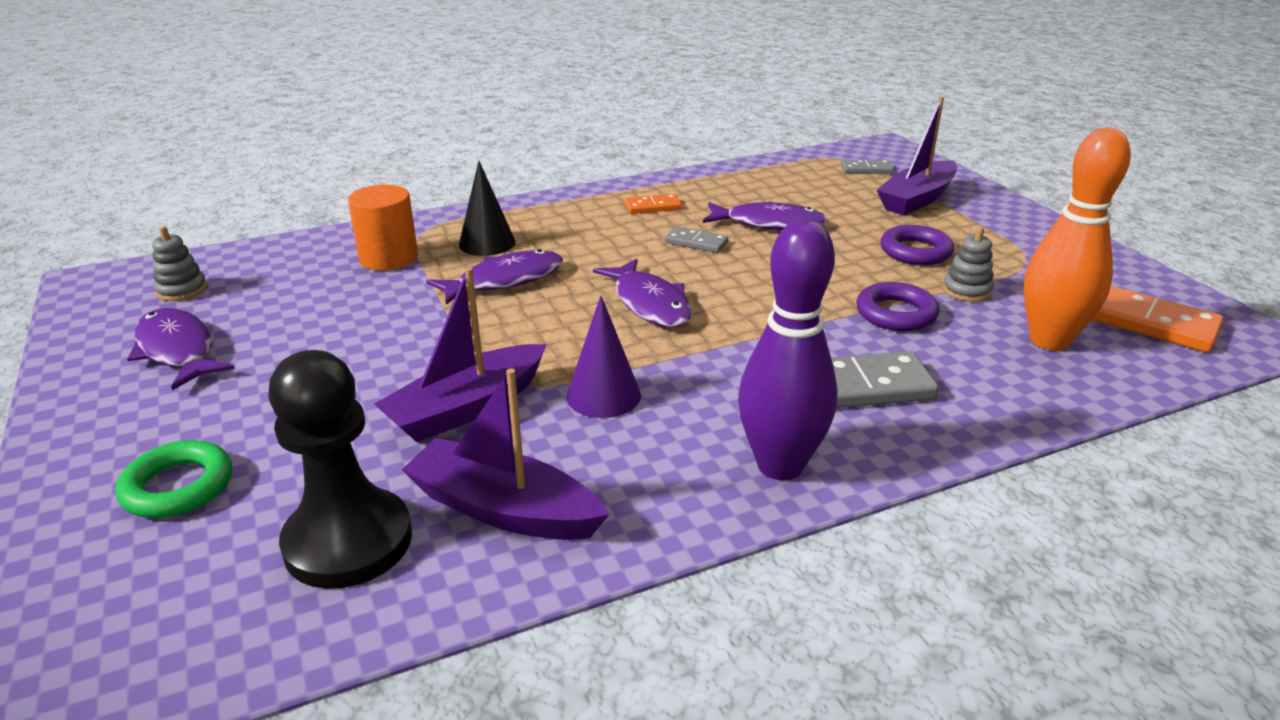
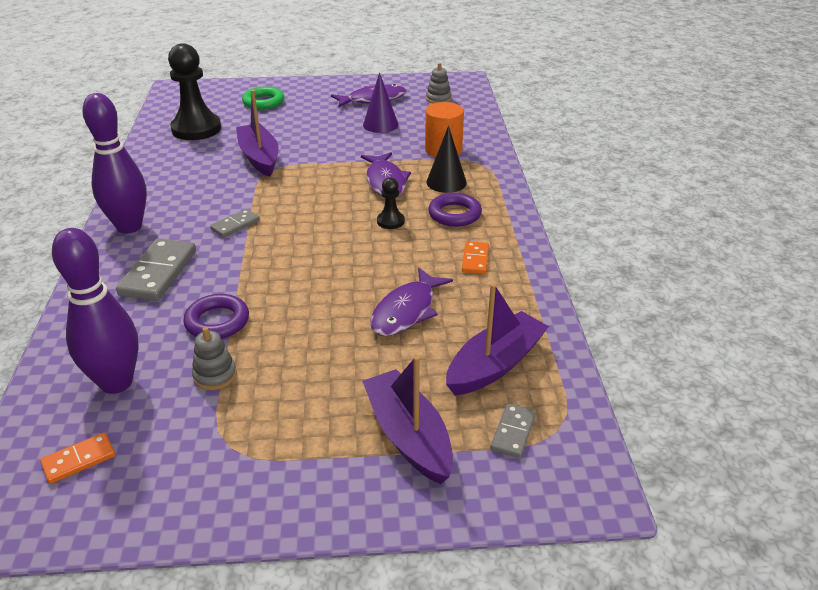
camera: 110 degrees right, 5 degrees up
purple boat [402,369,609,540] -> purple boat moved to [446,283,549,395]
purple cone [566,296,641,418] -> purple cone moved to [363,72,398,133]
purple fish [593,259,692,327] -> none
grey domino [665,226,728,253] -> grey domino moved to [210,209,260,238]
purple ring [881,225,954,265] -> purple ring moved to [428,193,482,227]
orange bowling pin [1023,128,1131,351] -> purple bowling pin [52,228,138,394]
orange domino [1092,286,1223,352] -> orange domino [40,433,115,484], size x0.56
none -> black pawn [377,177,405,229]

